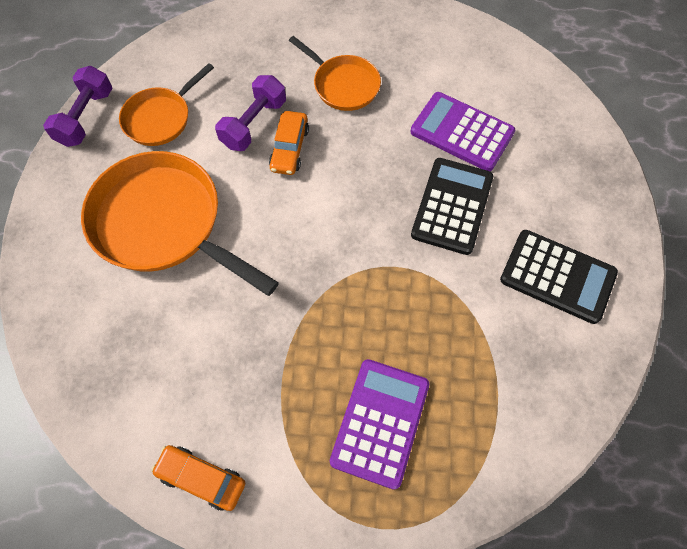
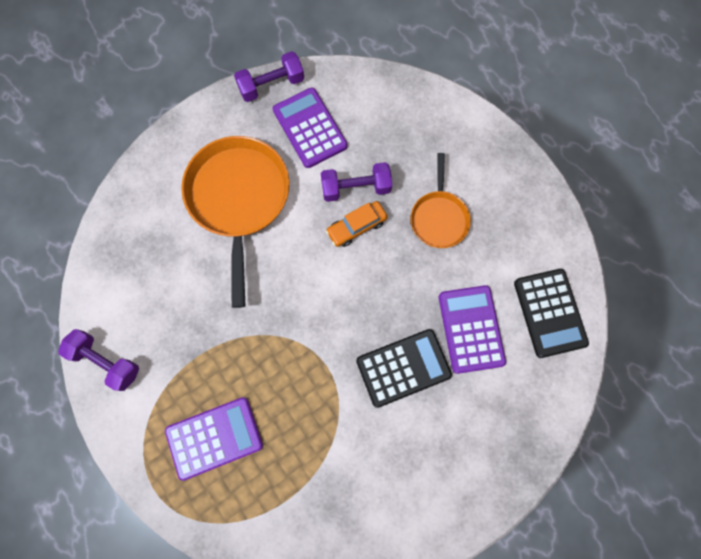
camera: 50 degrees right, 10 degrees up
orange pan [119,63,214,146] -> purple calculator [273,88,348,168]
orange car [151,445,245,511] -> purple dumbbell [58,329,139,391]
black calculator [500,230,618,324] -> black calculator moved to [514,269,589,358]

